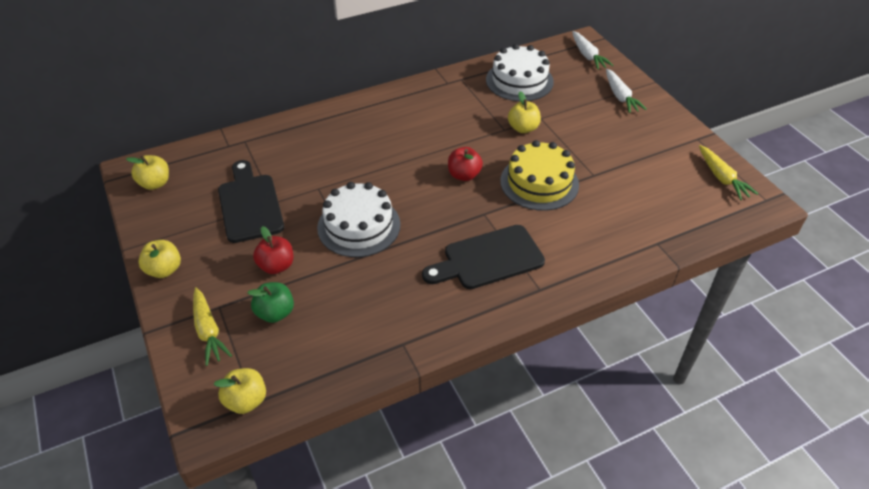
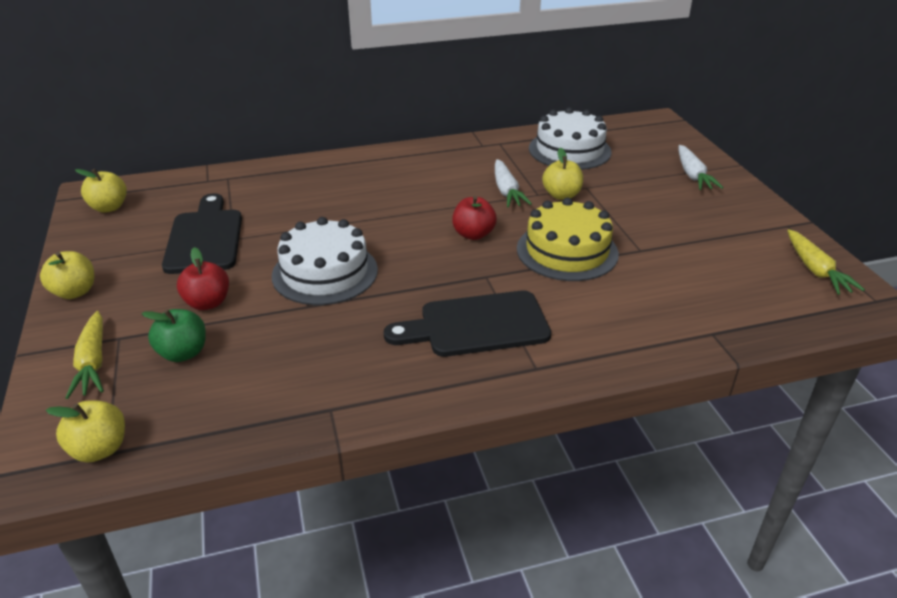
camera: 10 degrees right, 10 degrees down
white carrot [572,31,613,70] -> white carrot moved to [495,159,532,207]

